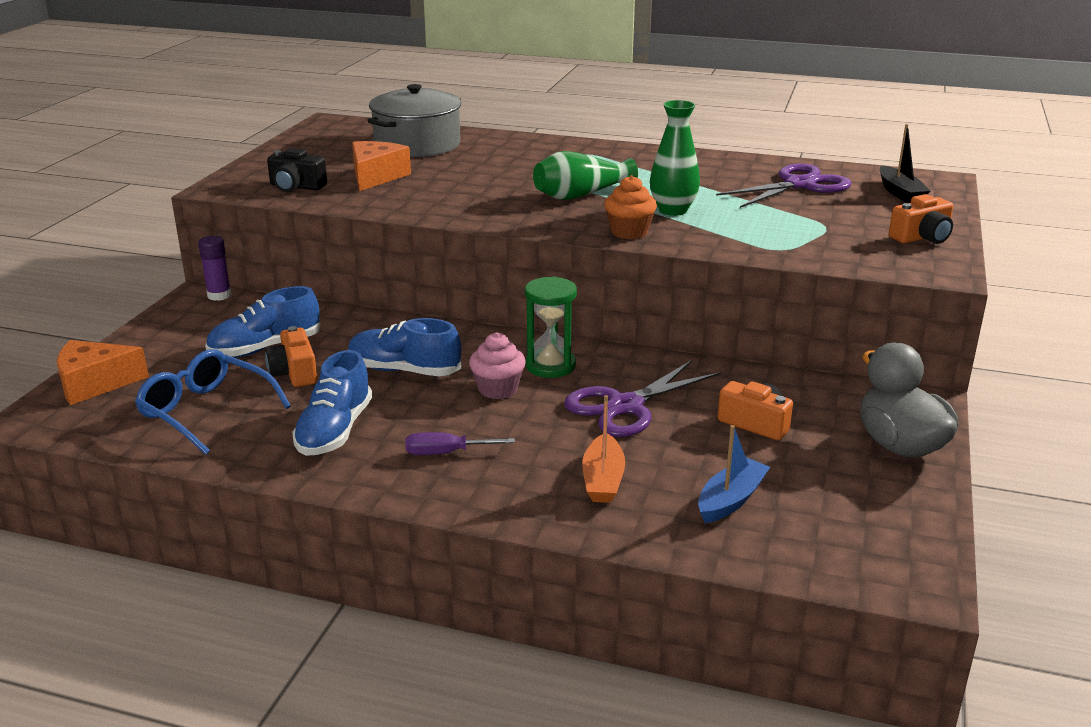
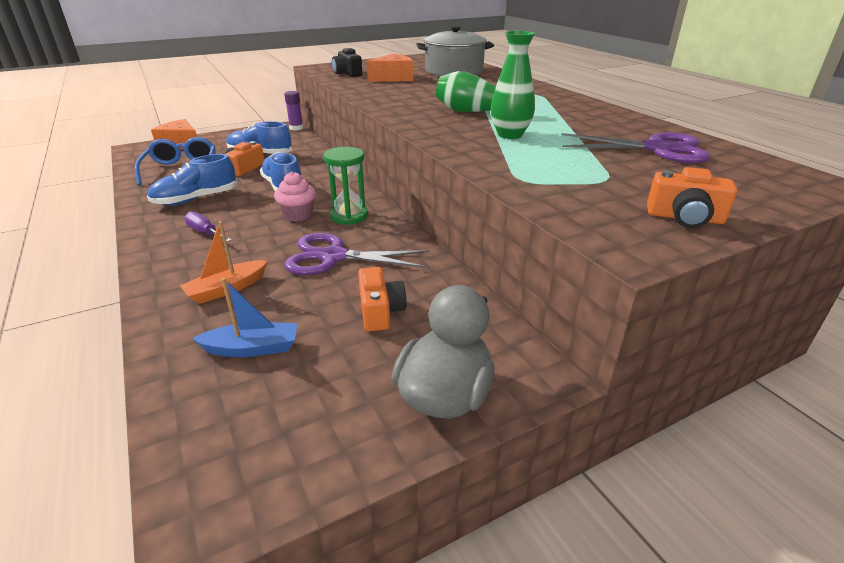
camera: 45 degrees right, 5 degrees up
orange cupcake [604,175,657,239] -> none
black boat [880,124,930,203] -> none

